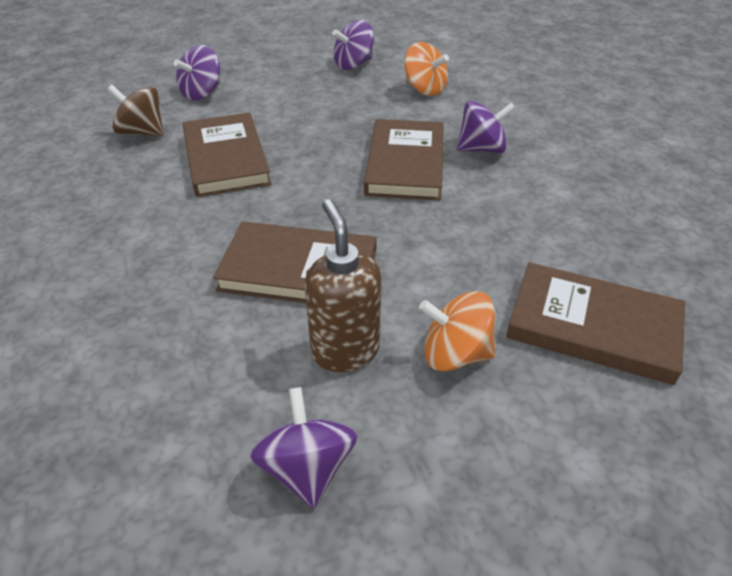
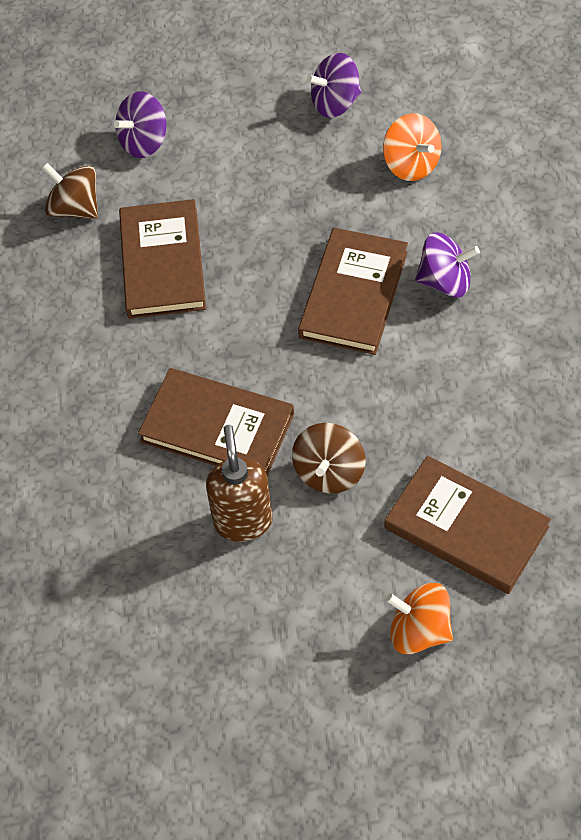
camera: 15 degrees right, 15 degrees up
purple spinning top [250,387,357,508] -> none
orange spinning top [419,291,495,371] -> orange spinning top moved to [386,583,453,654]
none -> brown spinning top [292,423,366,494]

